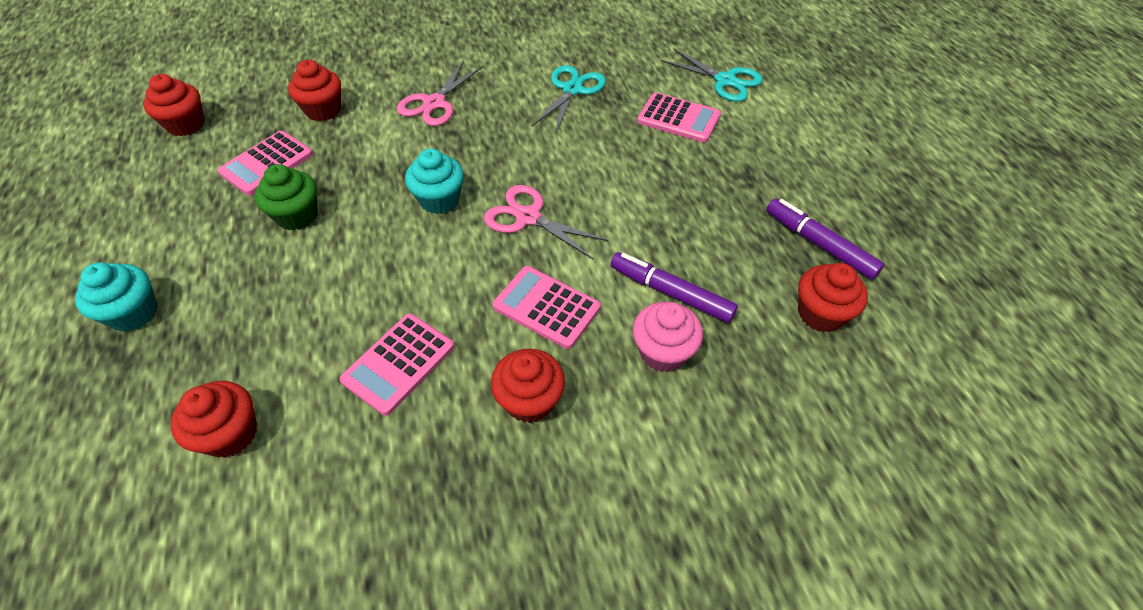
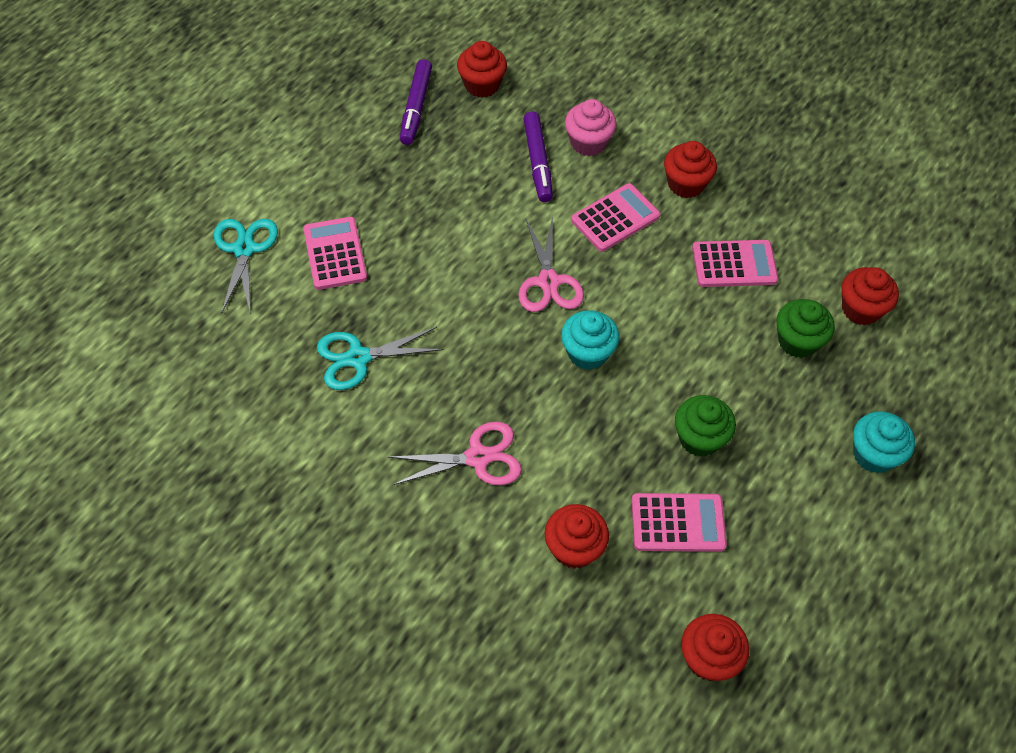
camera: 130 degrees left, 5 degrees up
pink calculator [492,266,601,349] -> pink calculator turned 120 degrees counterclockwise [571,183,660,252]
none -> green cupcake [776,299,835,358]

